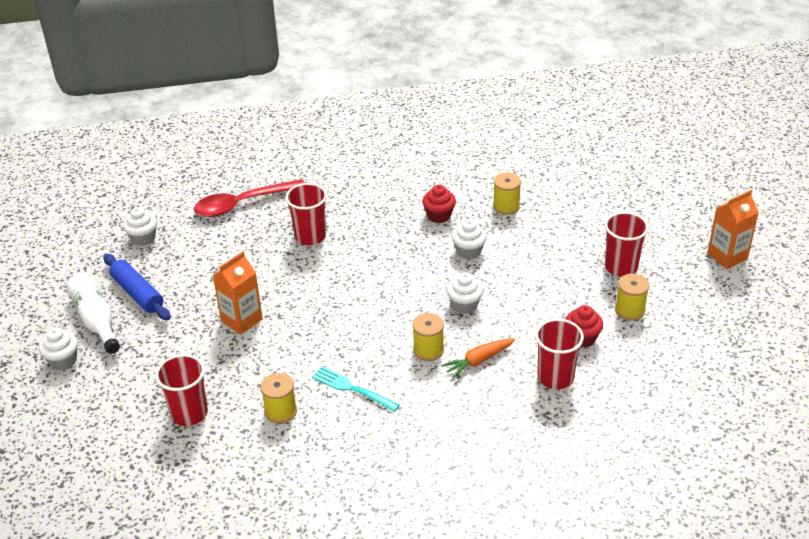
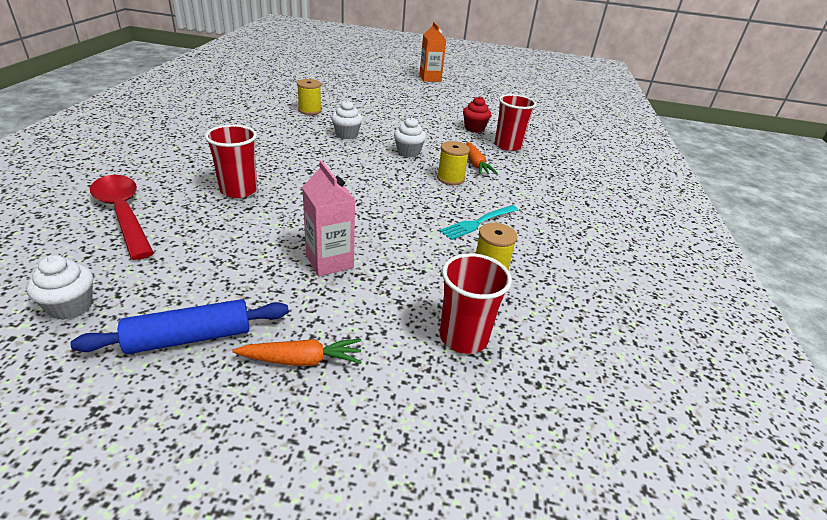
camera: 75 degrees left, 5 degrees down
white cupcake [39,328,78,370] -> none
white bottle [66,273,120,354] -> none
red spoon [194,179,304,217] -> red spoon turned 150 degrees clockwise [90,175,154,260]
orange carton [213,251,263,335] -> pink carton [302,161,355,276]
red cupcake [422,185,456,223] -> none
red cup [605,212,649,277] -> none
yellow spool [615,274,649,320] -> none
none -> orange carrot [233,339,362,366]

